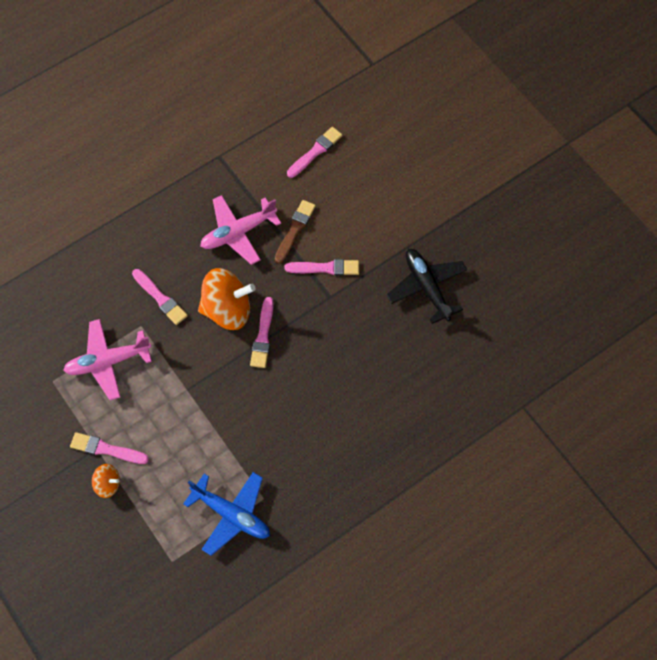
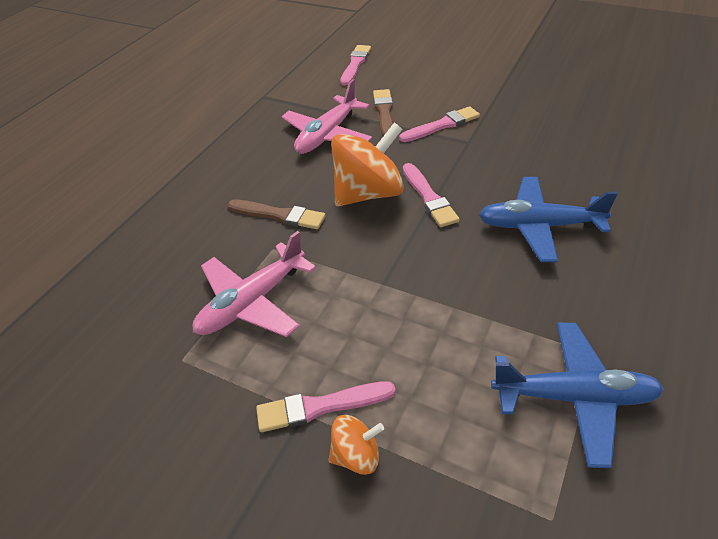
camera: 25 degrees left, 20 degrees down
pink brush [132,269,188,325] -> brown brush [228,200,326,229]
black plane [387,249,467,324] -> none
none -> blue plane [479,177,618,262]

